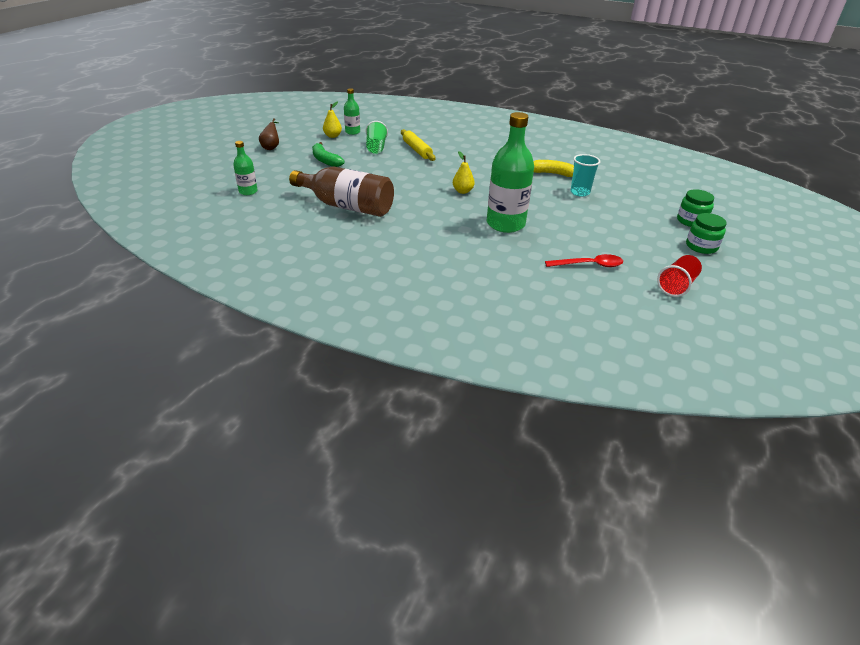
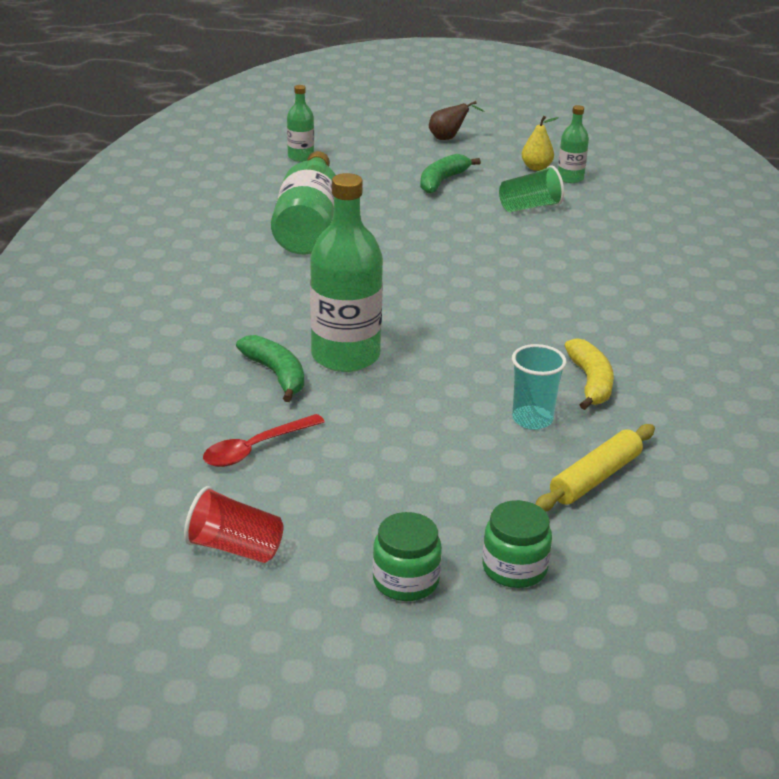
camera: 70 degrees right, 5 degrees down
brown bottle [289,166,394,217] -> green bottle [271,151,336,254]
yellow rolling pin [401,129,435,161] -> yellow rolling pin moved to [536,424,655,512]
yellow pear [453,151,475,194] -> none
red spoon [545,254,623,267] -> red spoon turned 75 degrees clockwise [203,414,325,467]
none -> green banana [236,335,304,402]

